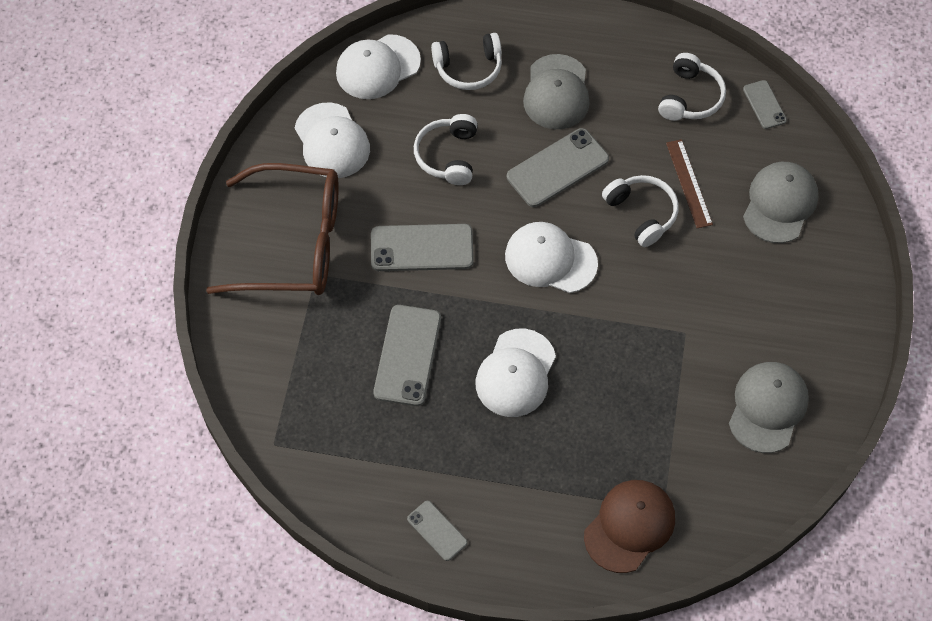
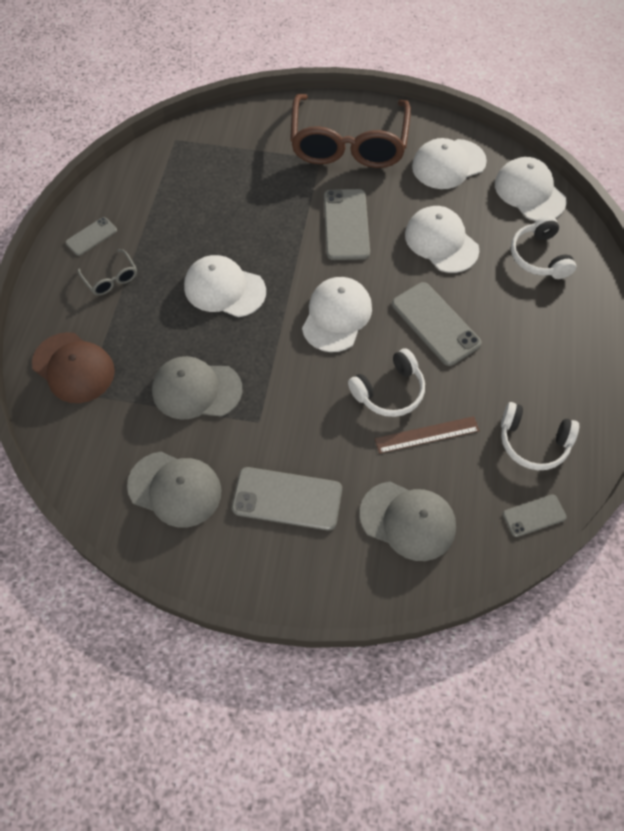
camera: 90 degrees right, 0 degrees up
grey phone [373,305,441,406] -> grey phone moved to [232,467,342,531]
white headphones [414,114,477,185] -> white cap [405,206,479,273]
grey cap [523,54,590,129] -> grey cap moved to [152,356,242,420]
none -> grey glasses [78,249,137,296]

